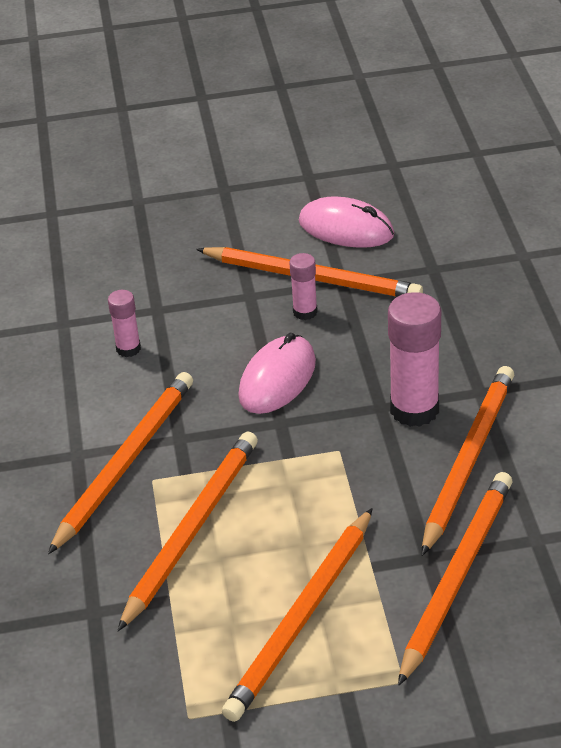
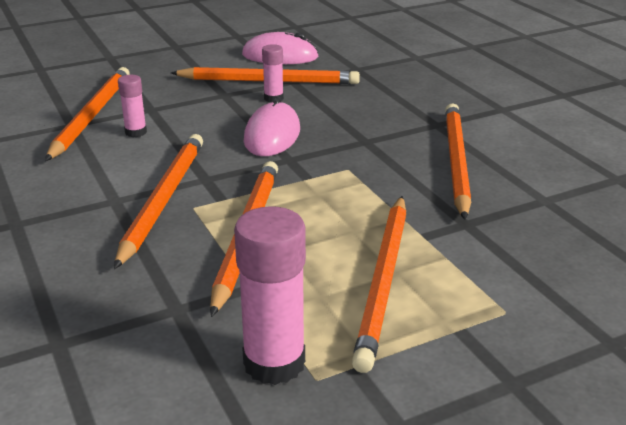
camera: 20 degrees left, 10 degrees down
pink glue stick [388,292,441,427] -> pink glue stick moved to [234,206,306,385]
orange pencil [398,472,512,686] -> orange pencil moved to [45,67,130,161]

